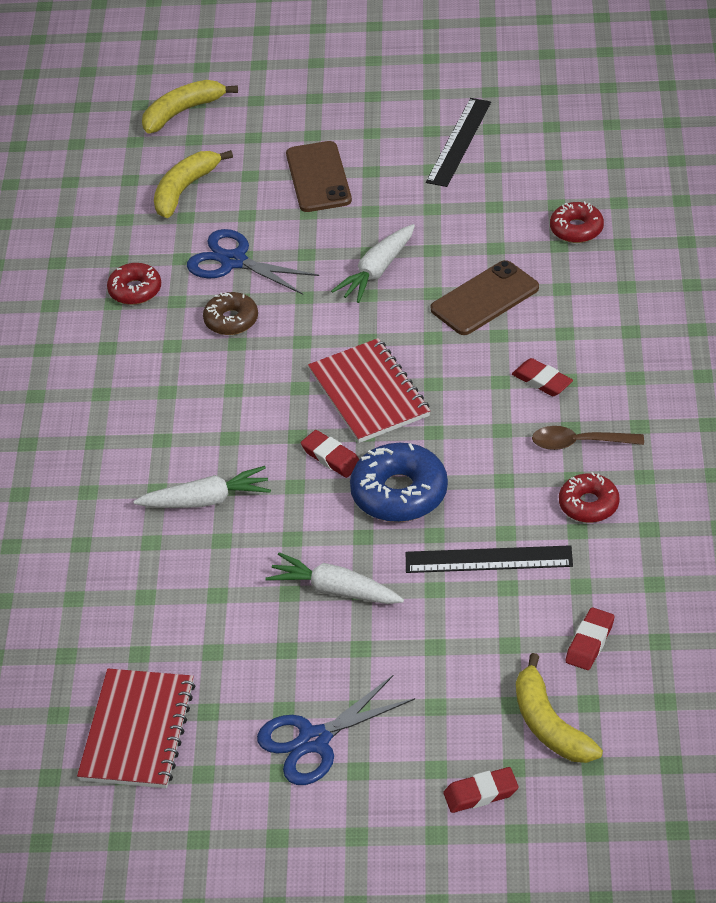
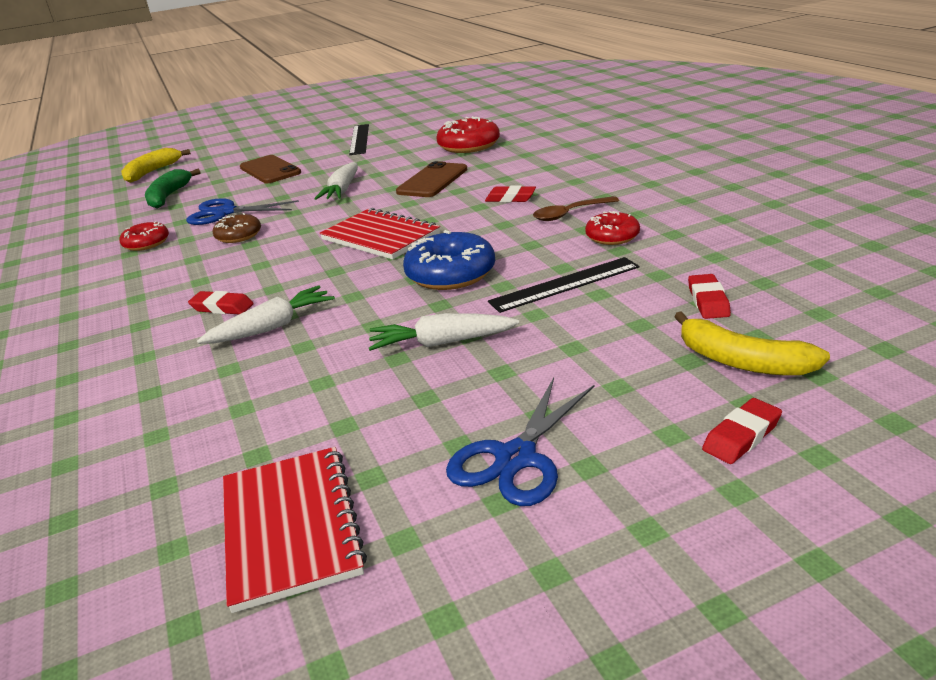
camera: 25 degrees left, 15 degrees down
yellow banana [154,150,233,218] -> green banana [145,169,201,208]
red eraser [301,430,359,478] -> red eraser moved to [188,291,254,314]
red donut [550,201,604,243] -> red donut [436,116,500,153], size x1.63

